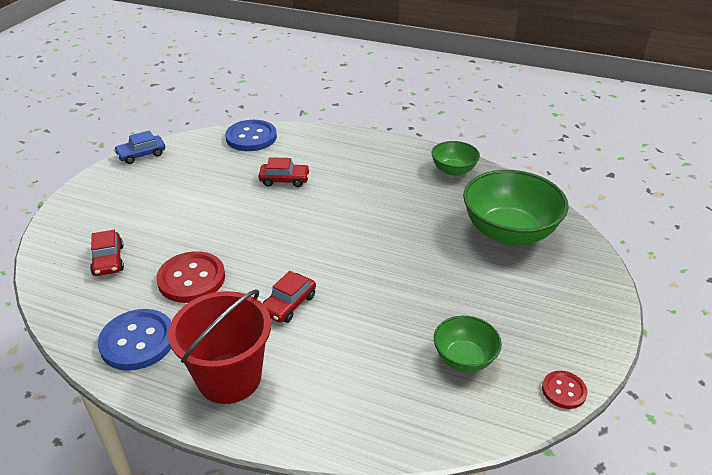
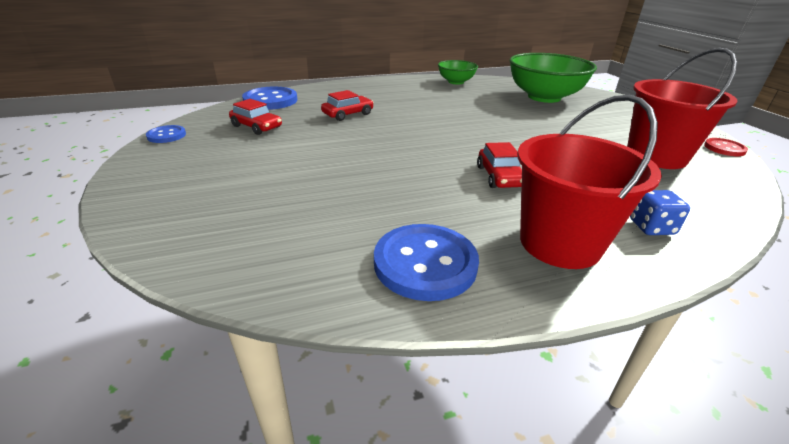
camera: 40 degrees left, 5 degrees down
red car [90,230,124,276] -> red car moved to [229,99,282,135]
blue car [114,130,165,164] -> blue button [146,125,186,143]
red button [156,251,225,303] -> none
green bowl [434,316,502,372] -> red bucket [627,48,738,169]
none -> blue dice [630,190,690,235]

